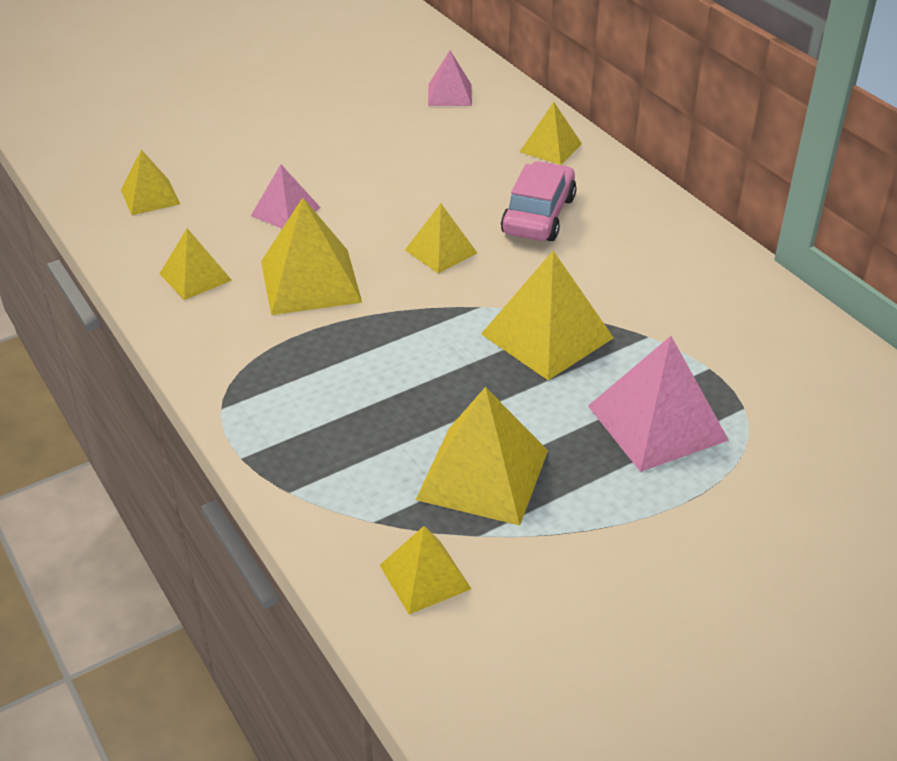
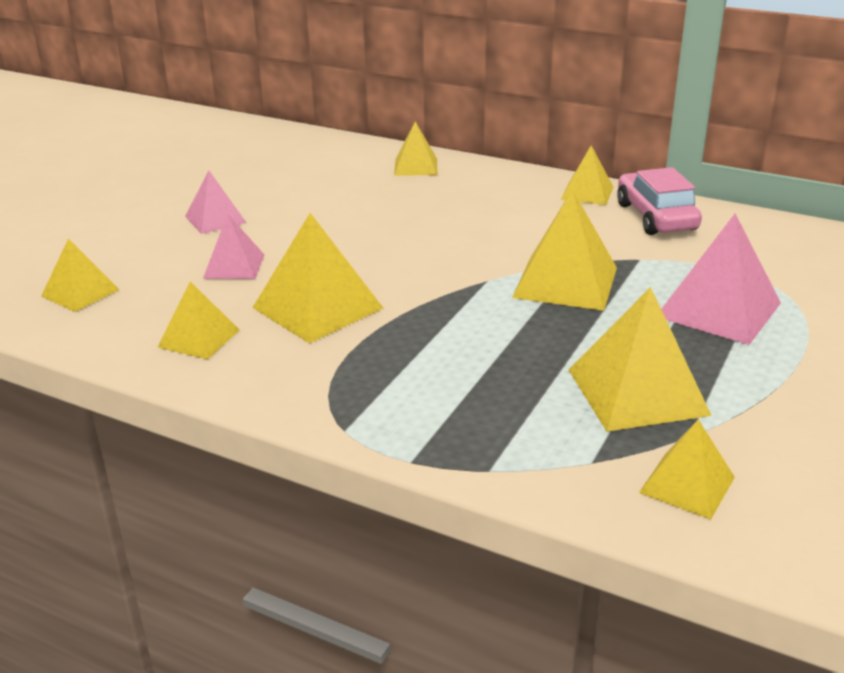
camera: 30 degrees left, 10 degrees down
yellow pyramid [405,203,477,274] -> yellow pyramid moved to [560,146,614,205]
pink pyramid [428,51,472,106] -> pink pyramid moved to [185,171,246,234]
pink car [501,161,577,241] -> pink car moved to [617,167,702,235]

